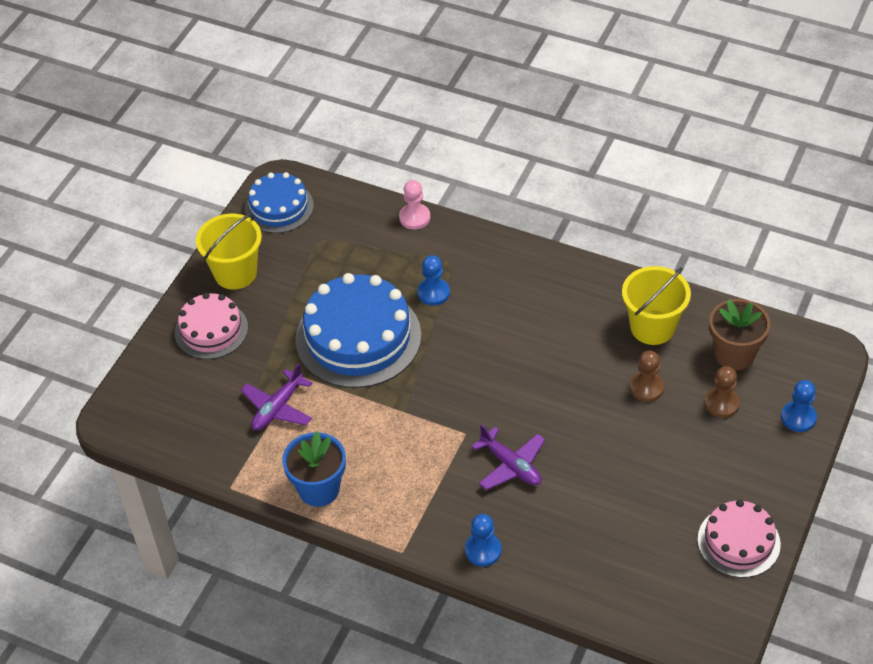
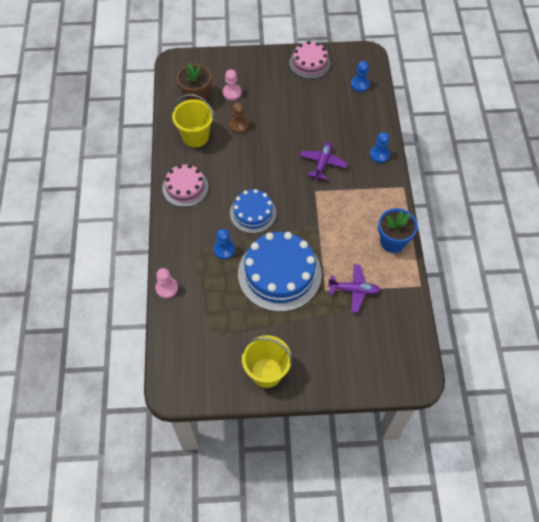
camera: 120 degrees left, 10 degrees up
pink cake [175,293,248,359] -> pink cake moved to [162,164,209,207]
blue cake [245,172,314,233] -> blue cake moved to [230,189,277,233]
brown pawn [705,366,740,418] -> pink pawn [222,69,242,100]
blue pawn [781,380,817,432] -> blue pawn moved to [351,61,370,92]

